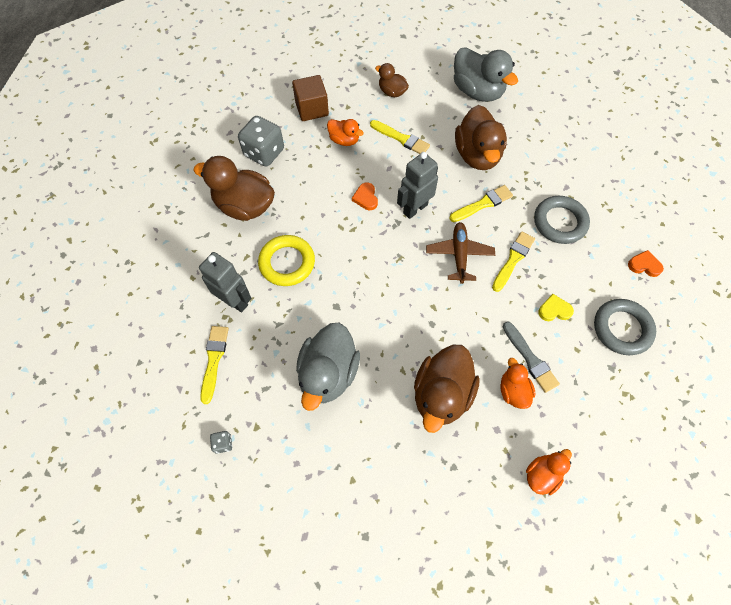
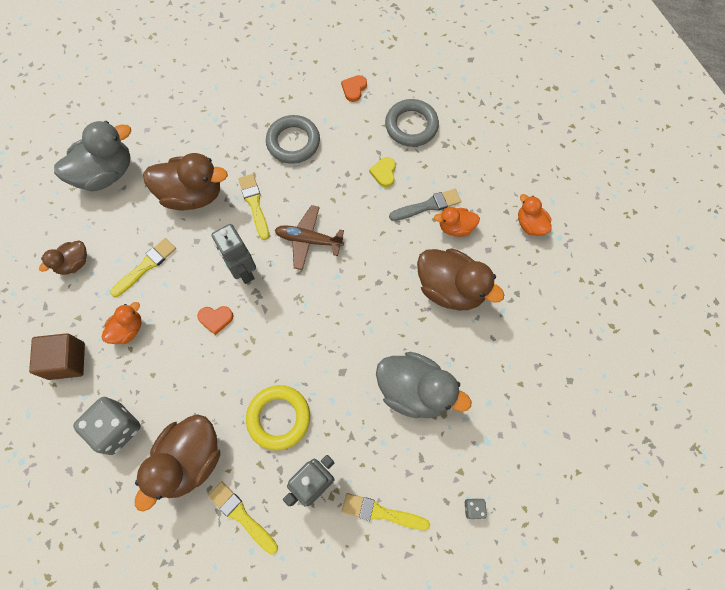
camera: 80 degrees left, 5 degrees up
yellow brush [492,231,535,292] -> yellow brush moved to [208,481,278,555]

